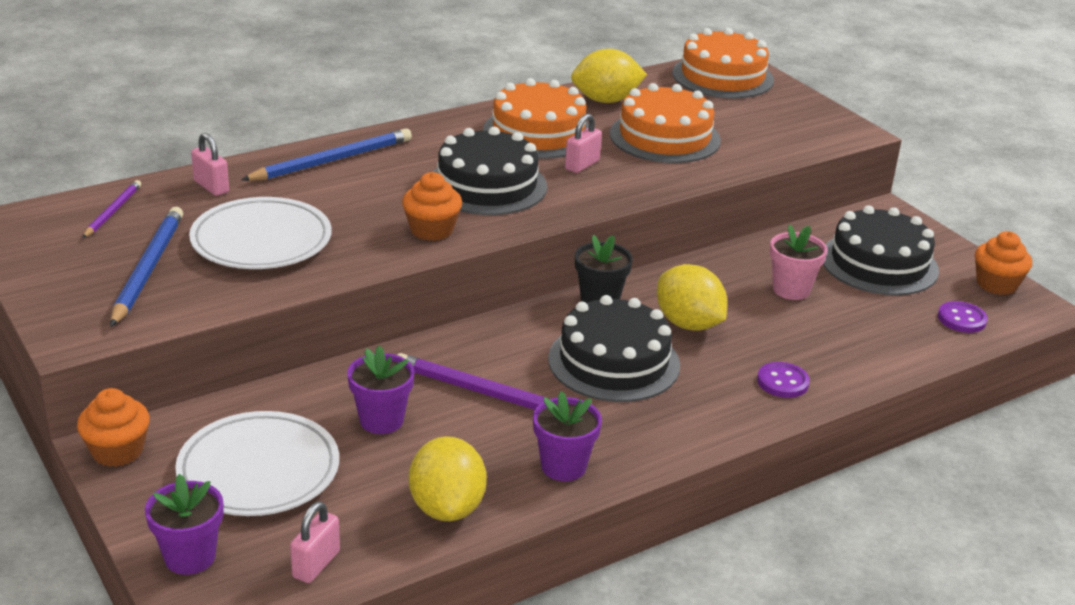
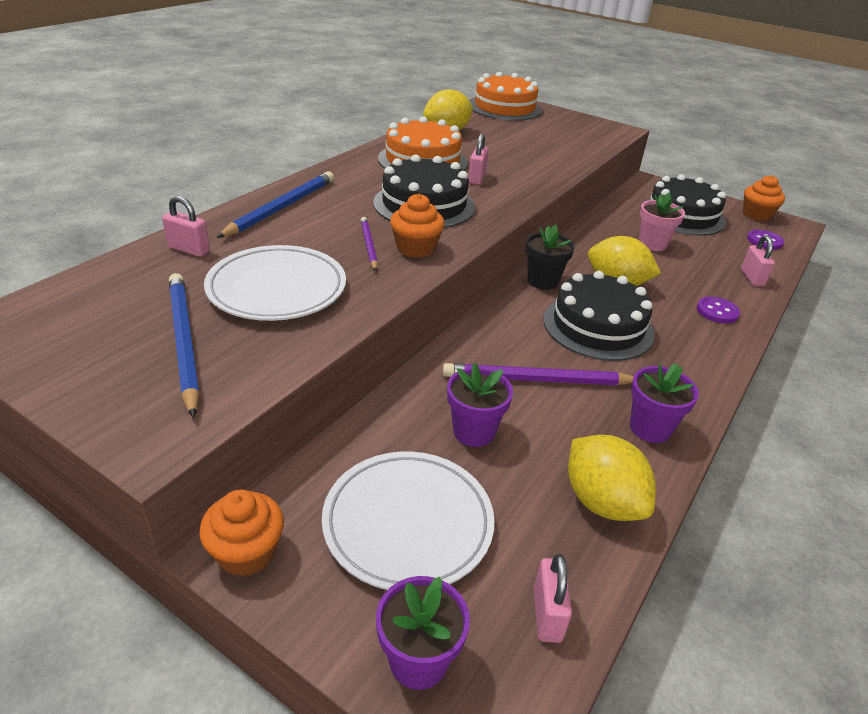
camera: 25 degrees left, 5 degrees up
purple pencil [82,180,141,238] -> purple pencil moved to [361,217,378,271]
orange cake [610,83,721,163] -> none
none -> pink padlock [741,235,775,286]

